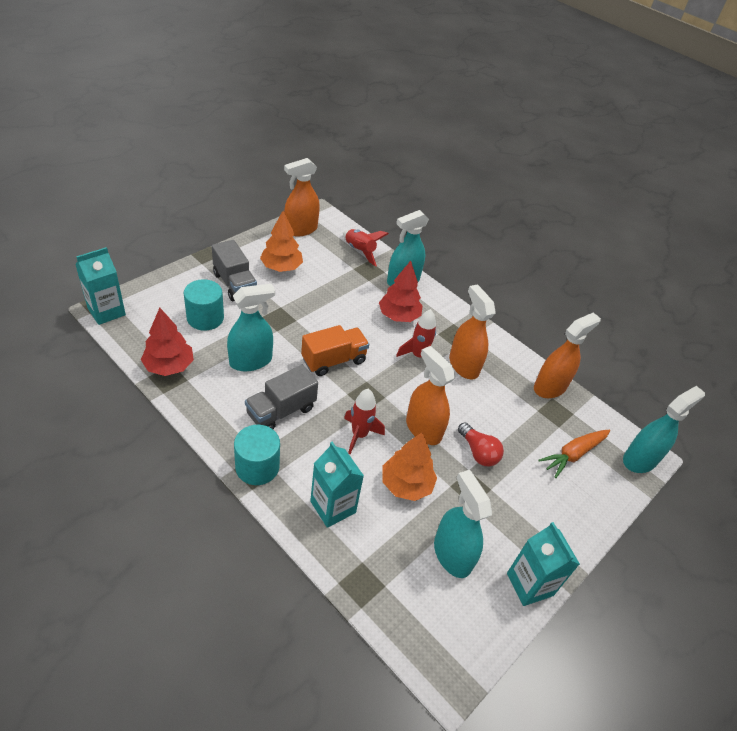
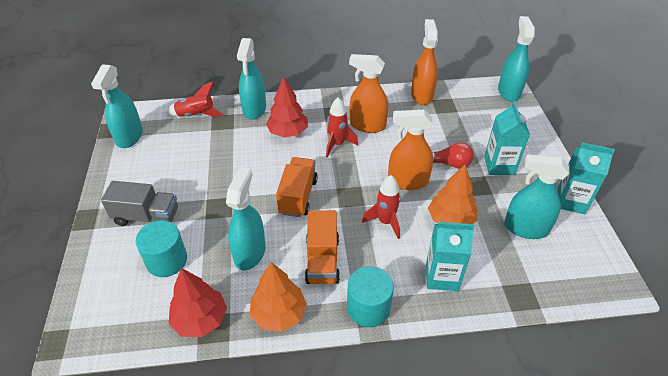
camera: 45 degrees left, 0 degrees up
turquoise carton [75,247,126,325] -> turquoise carton moved to [484,101,530,175]
grey truck [245,365,318,429] -> orange truck [305,210,340,284]
orange tree [260,211,303,272] -> orange tree moved to [250,262,307,332]
orange spray bottle [284,158,320,236] -> turquoise spray bottle [91,64,143,148]
orange carrot [538,430,610,478] -> none

